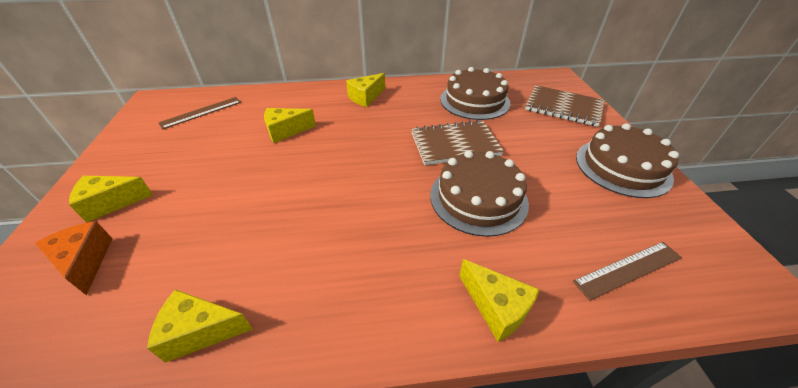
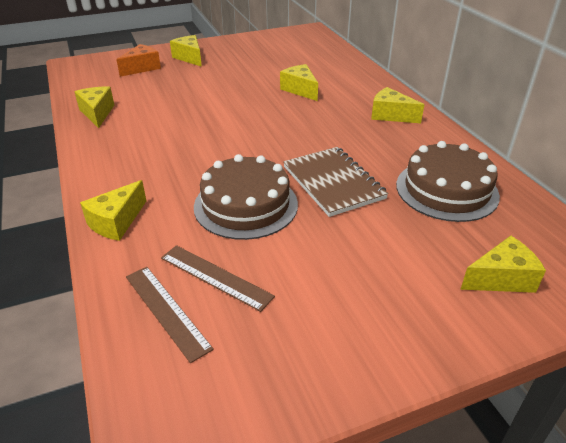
camera: 75 degrees right, 5 degrees down
brown ruler [158,97,241,129] -> brown ruler moved to [161,245,275,312]
brown notebook [525,85,604,127] -> yellow cheese [460,236,546,293]
brown cake [576,123,679,198] -> none

